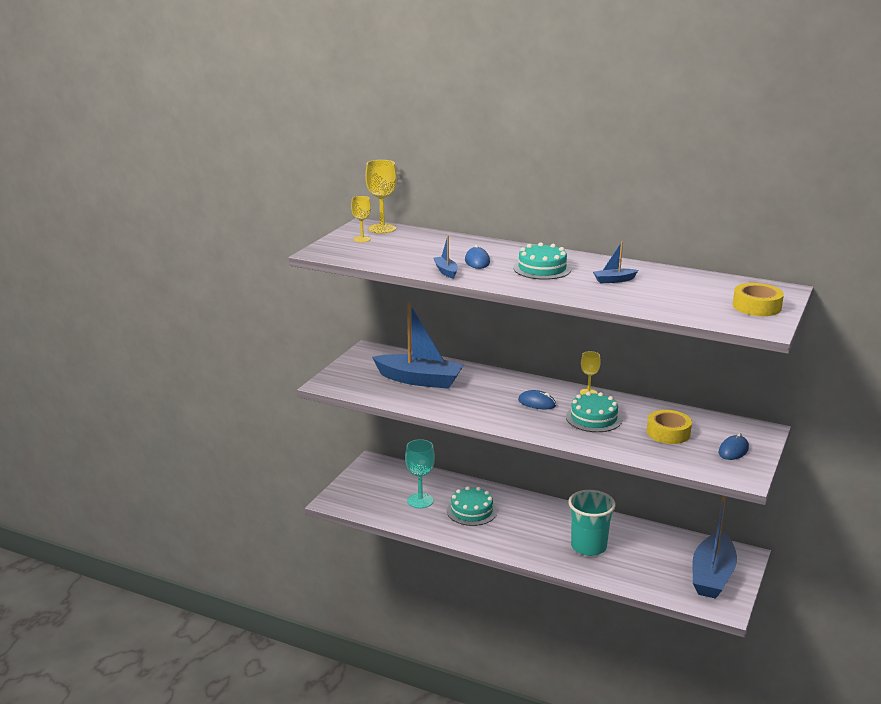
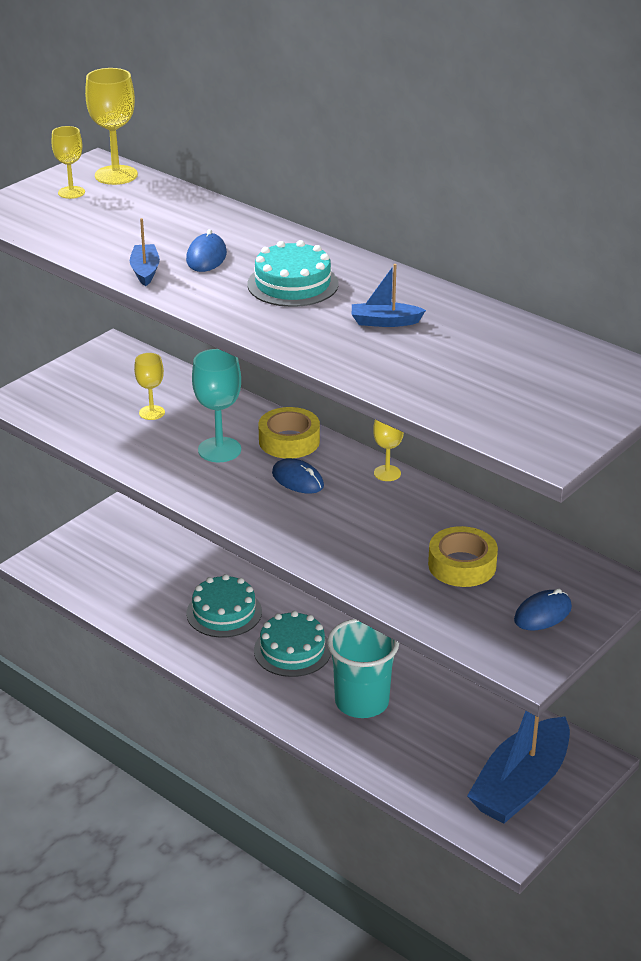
camera: 15 degrees right, 10 degrees up
blue boat [372,303,464,389] -> yellow goblet [134,353,165,420]
turquoise goblet [405,439,435,509] -> turquoise goblet moved to [192,349,241,462]
turquoise cake [566,392,622,432] -> turquoise cake moved to [254,611,331,677]
yellow tape [733,283,784,316] -> yellow tape moved to [259,407,320,458]

